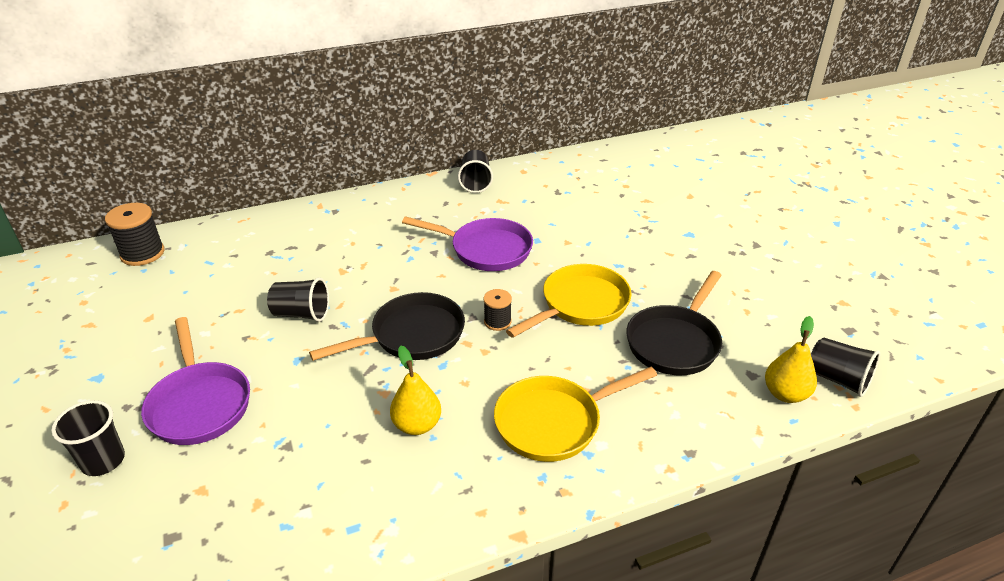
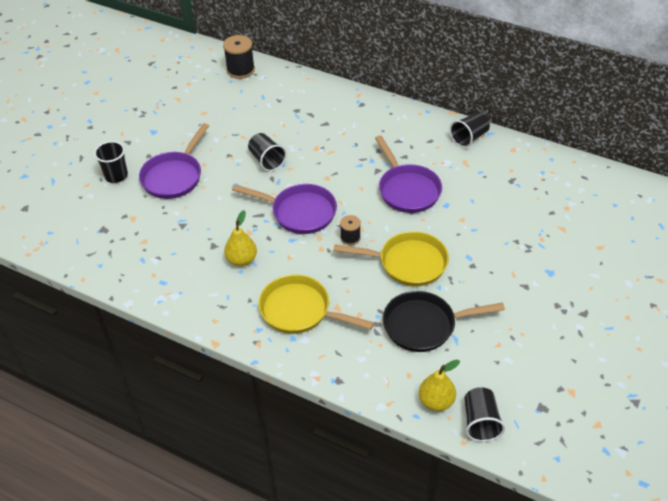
camera: 50 degrees right, 10 degrees up
black pan [309,292,465,361] -> purple pan [232,184,337,234]

